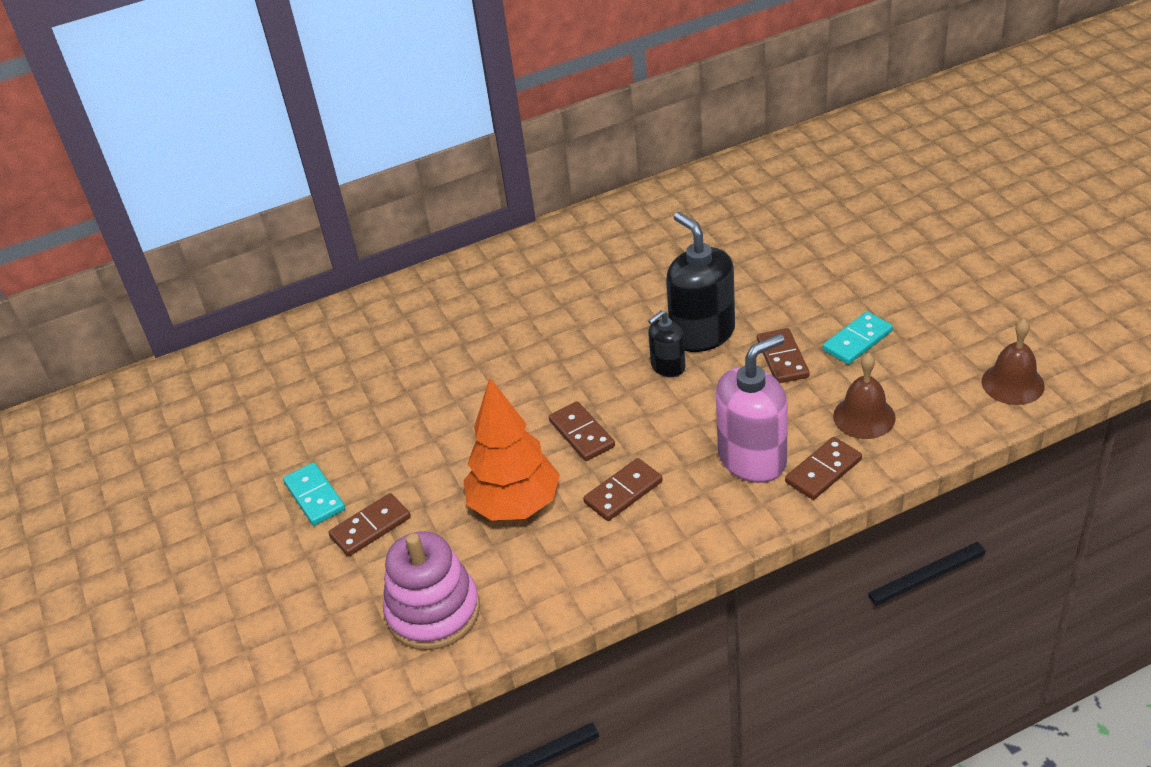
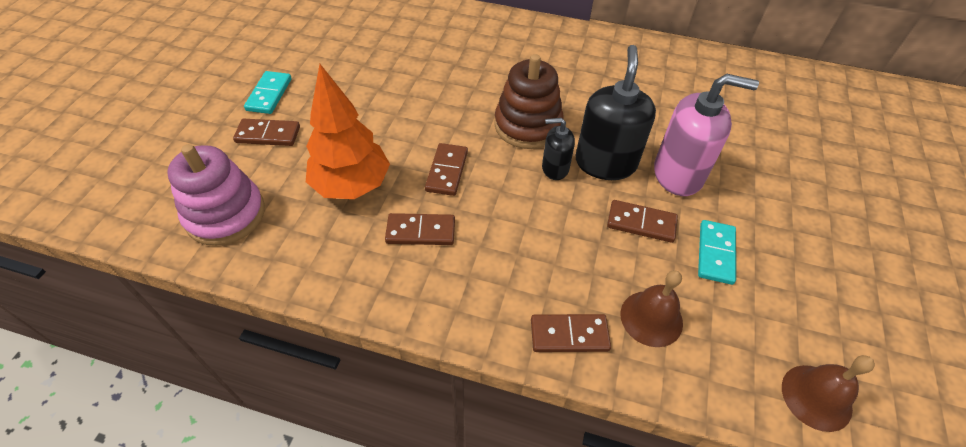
camera: 35 degrees right, 10 degrees up
pink soap dispenser [716,334,788,483] -> pink soap dispenser moved to [654,74,759,196]
brown domino [757,328,810,383] -> brown domino turned 75 degrees clockwise [607,200,678,243]
turquoise domino [823,311,893,364] -> turquoise domino turned 75 degrees counterclockwise [698,220,736,285]
none -> brown stacking toy [494,54,563,149]

